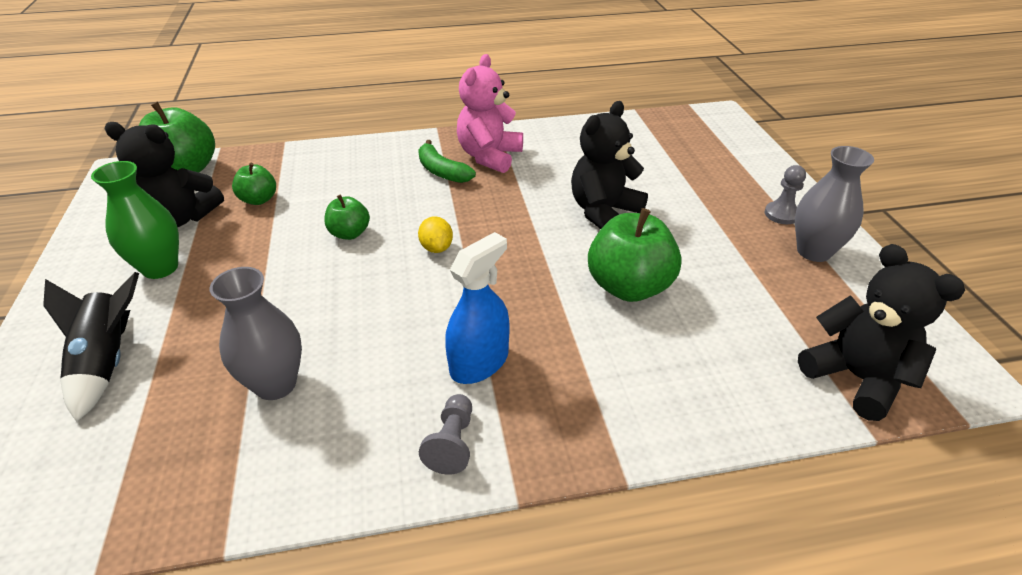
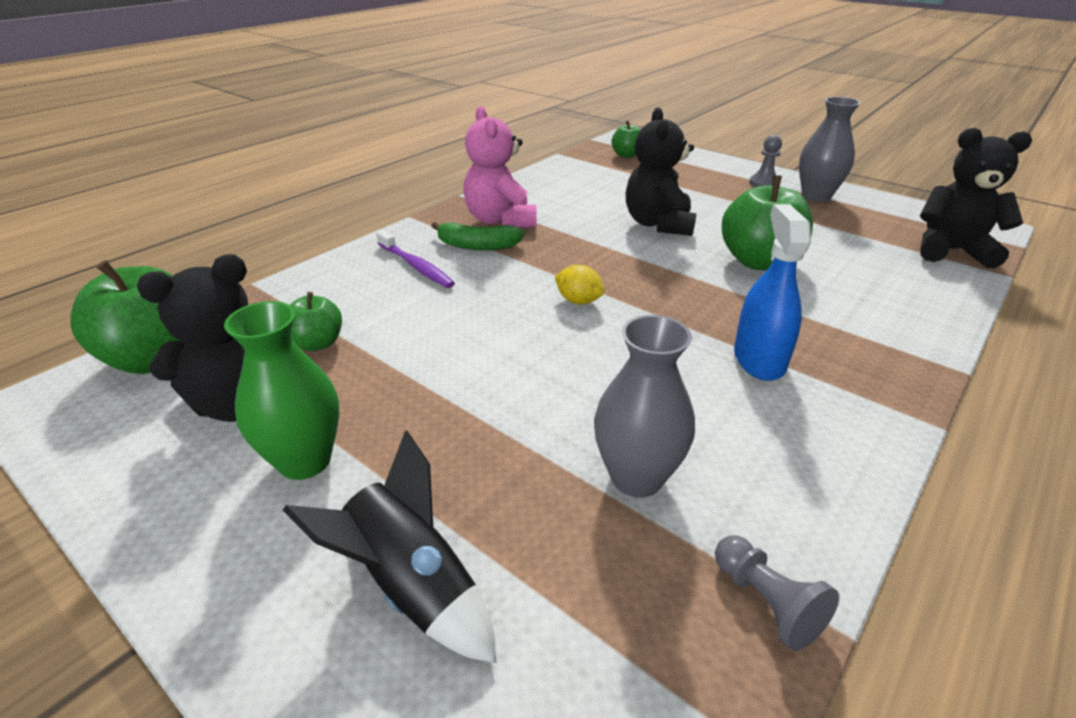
camera: 40 degrees left, 5 degrees down
green apple [324,195,370,240] -> green apple moved to [612,121,641,158]
grey pawn [419,394,472,475] -> grey pawn moved to [715,535,839,651]
none -> purple toothbrush [376,230,455,288]

